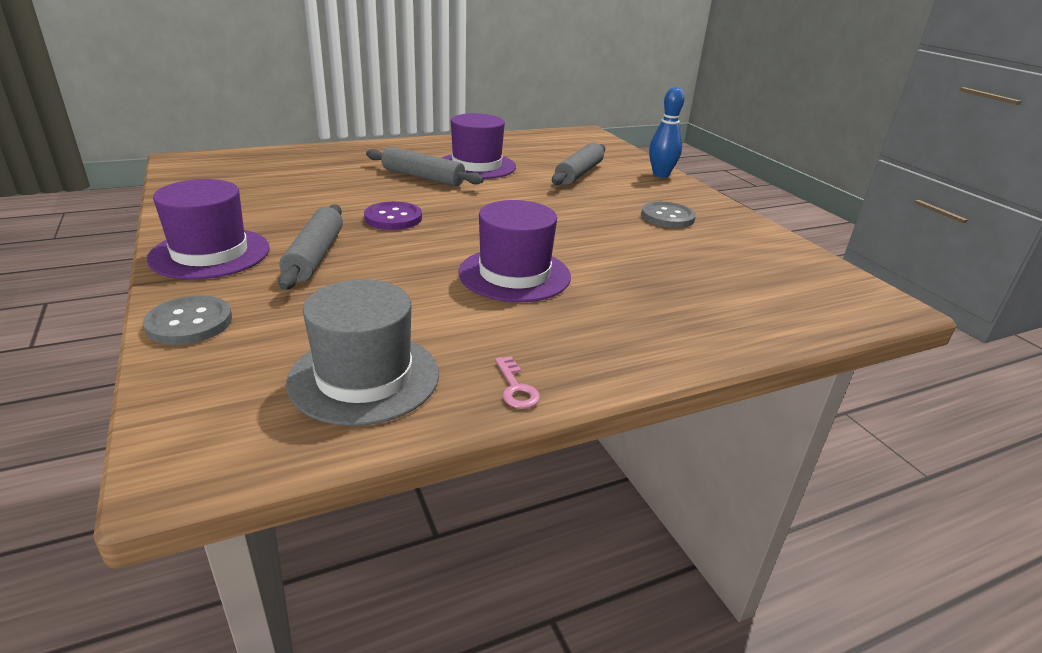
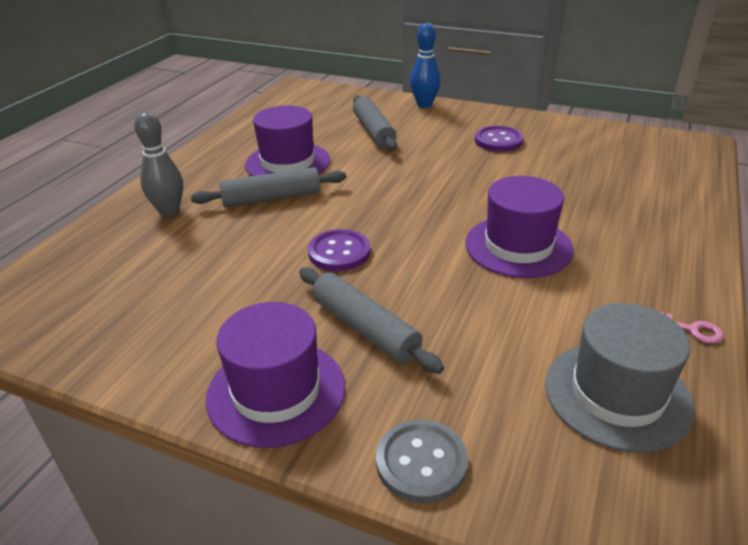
camera: 40 degrees left, 5 degrees up
grey button [641,201,696,228] -> purple button [475,126,524,152]
none -> grey bowling pin [134,112,183,217]

